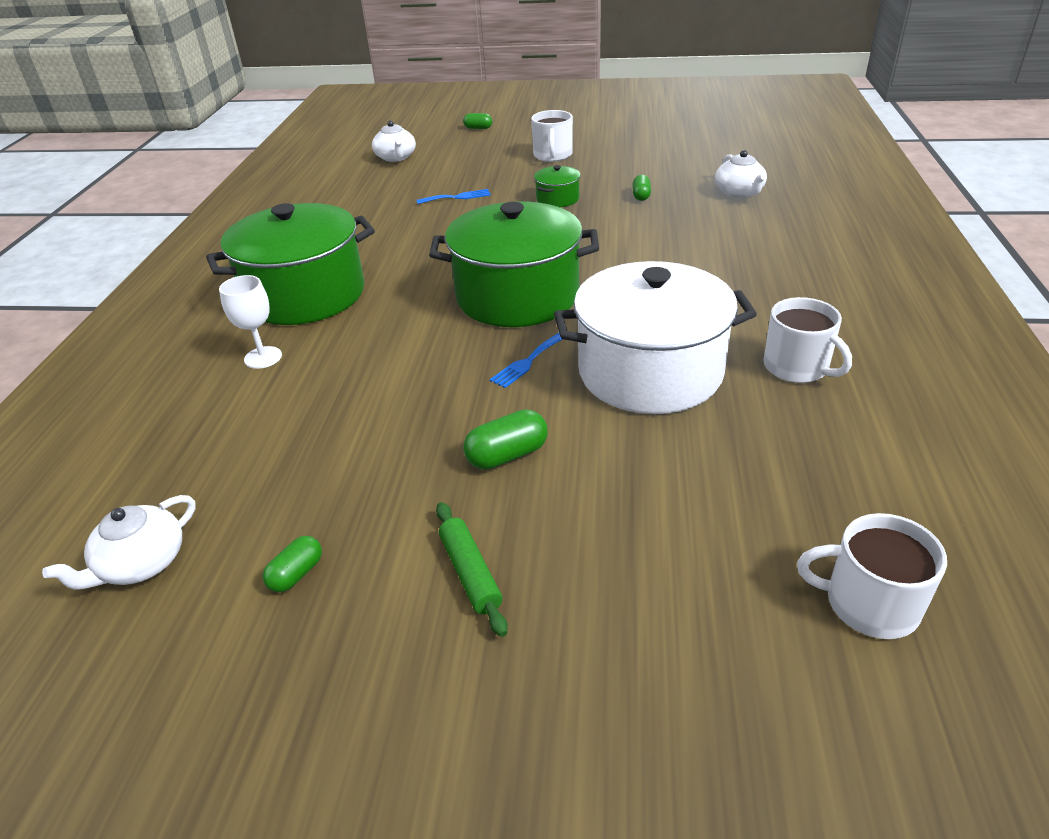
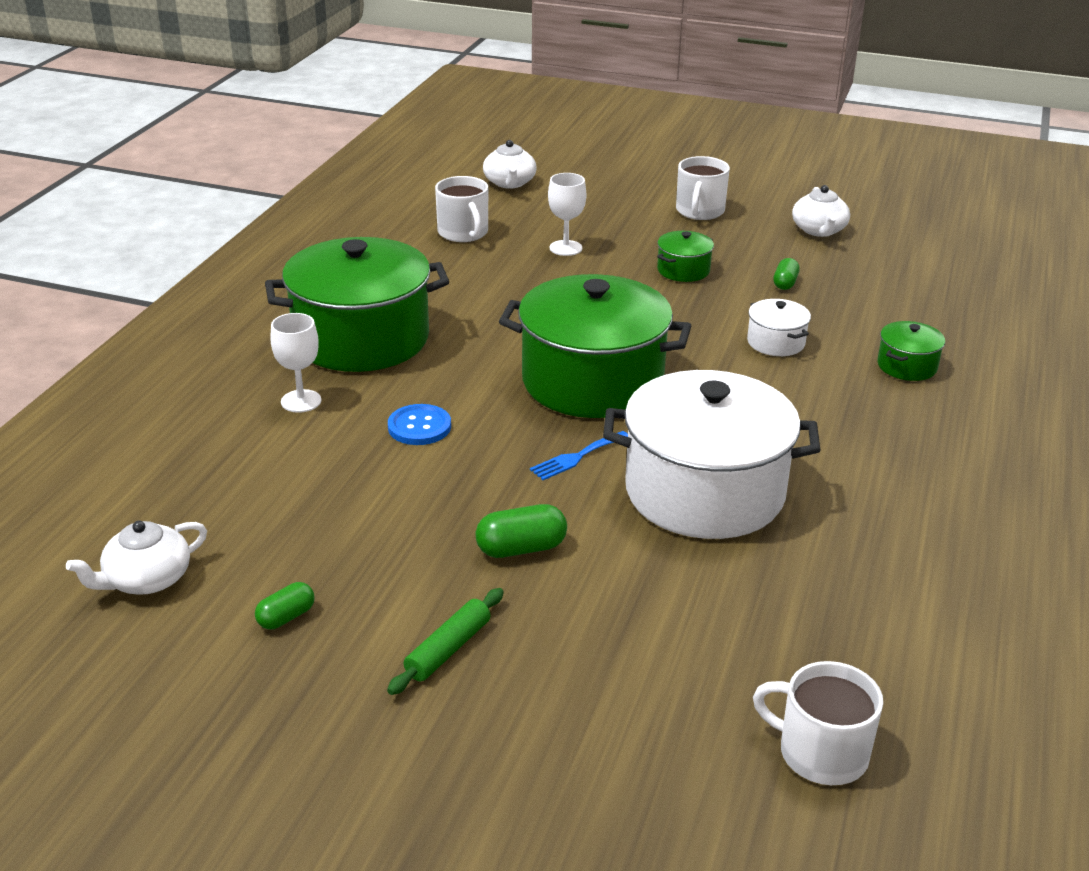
camera: 10 degrees right, 5 degrees down
blue fork [416,189,491,204] -> white goblet [548,173,586,256]
green rolling pin [436,502,508,637] -> green rolling pin turned 45 degrees clockwise [387,588,504,695]
green capsule [463,113,492,129] -> none
white teapot [715,150,767,197] -> white teapot moved to [792,185,850,237]
white mug [763,297,852,383] -> white mug moved to [435,176,488,242]
none -> blue button [388,404,451,445]
none -> white pot [747,299,811,356]
none -> green pot [877,321,945,381]

